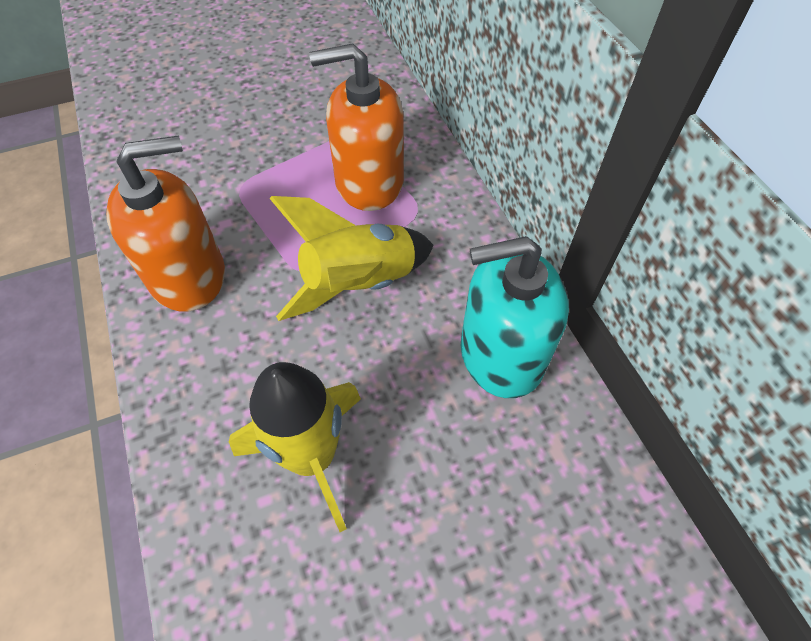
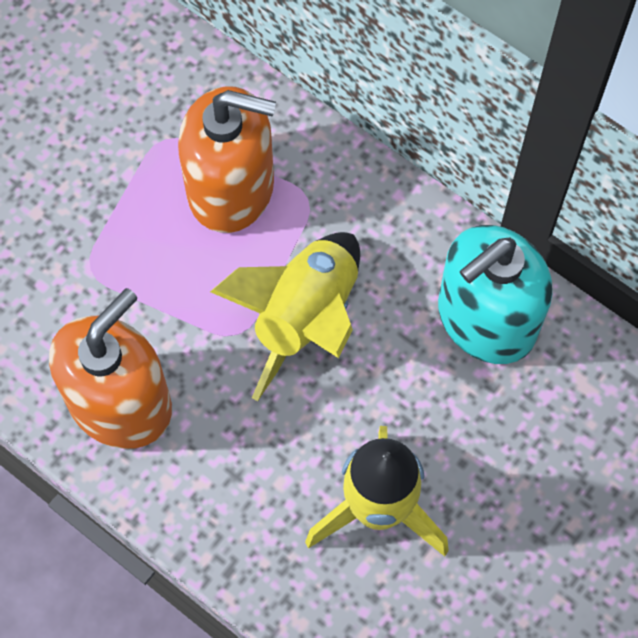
camera: 30 degrees left, 10 degrees up
orange soap dispenser [309,43,404,211] -> orange soap dispenser turned 135 degrees counterclockwise [178,86,276,233]

